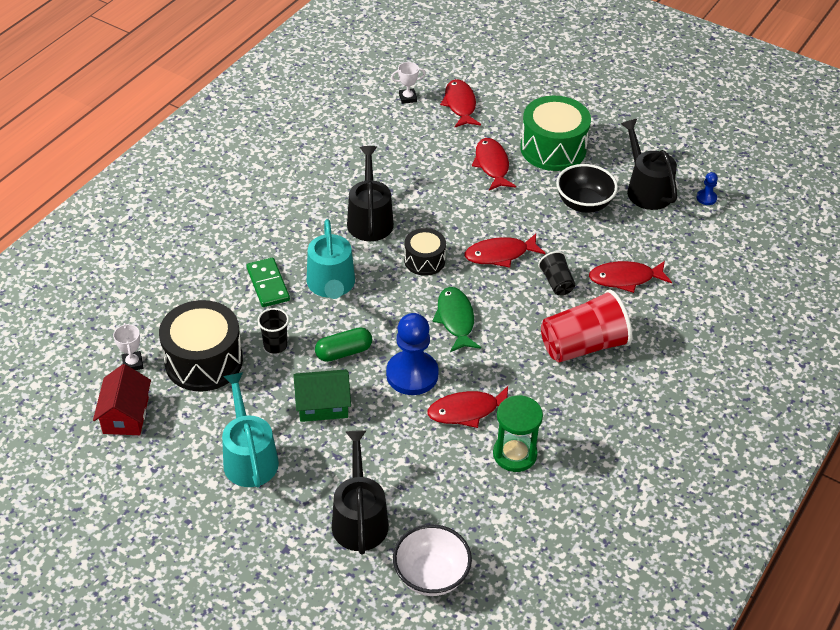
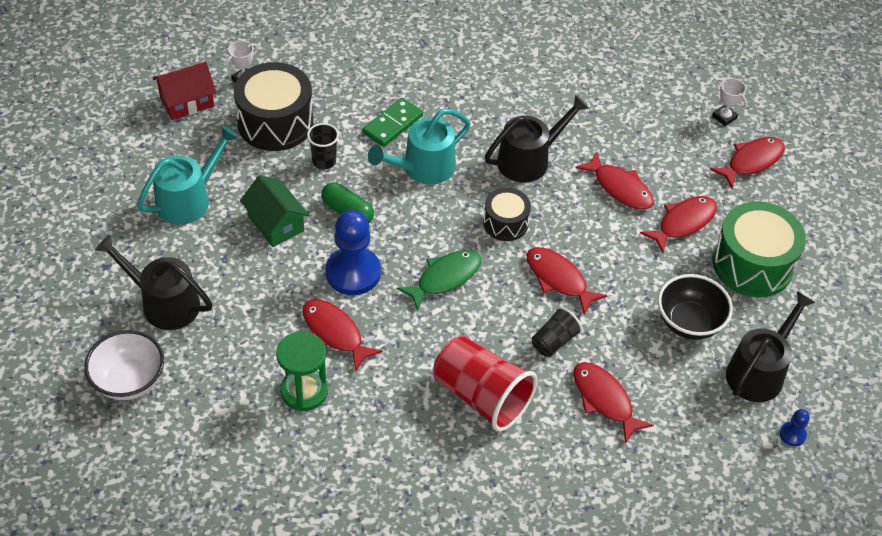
camera: 60 degrees right, 5 degrees up
black watering can [332,430,389,555] -> black watering can turned 120 degrees counterclockwise [95,235,212,330]
none -> red fish [576,151,654,210]

